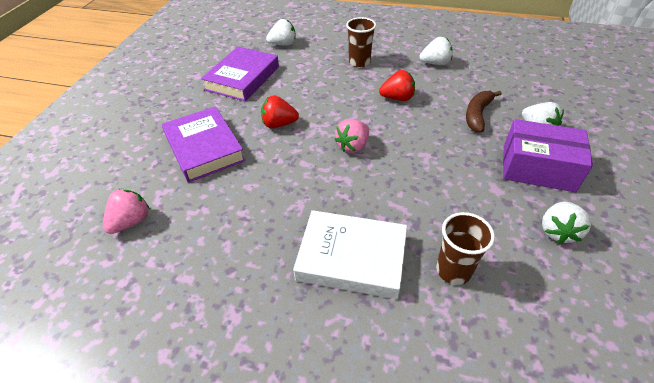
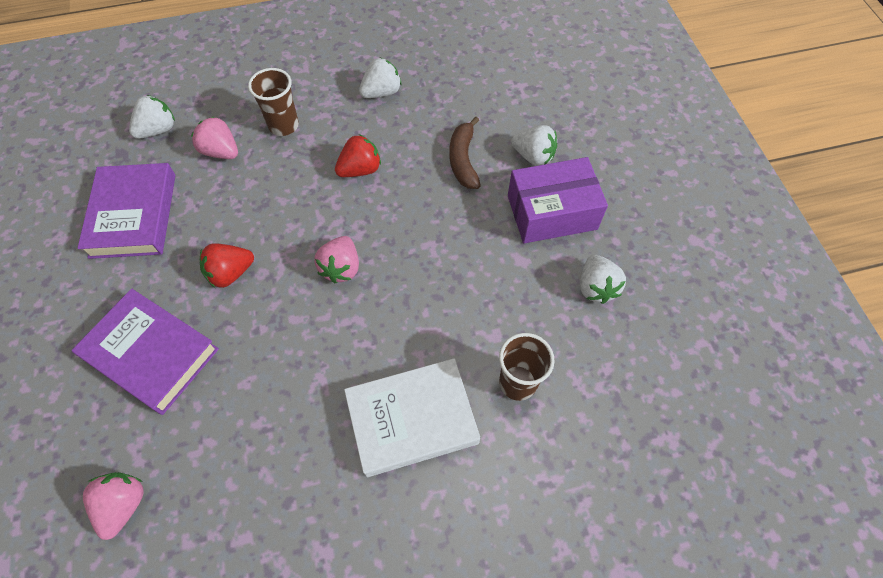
camera: 30 degrees left, 15 degrees up
none -> pink strawberry [191,117,238,159]

